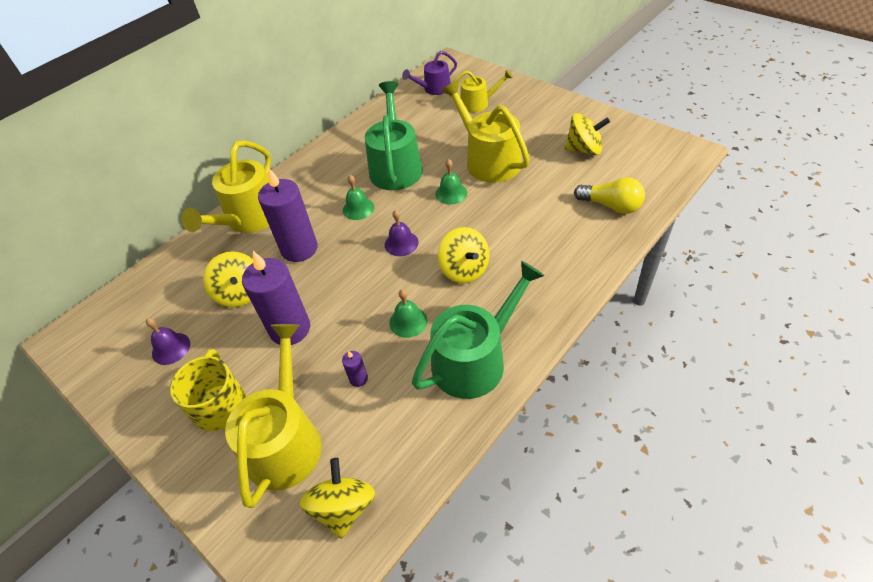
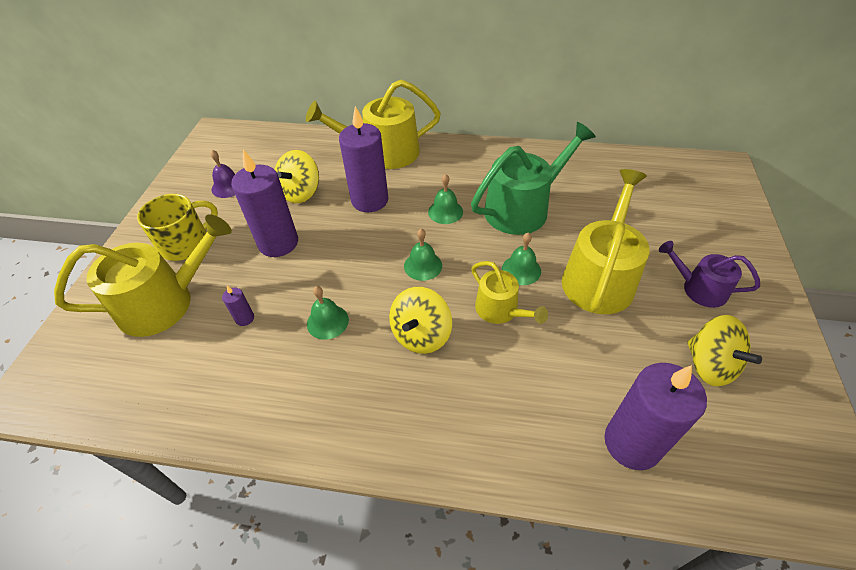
camera: 55 degrees right, 0 degrees up
yellow spinning top [300,458,375,539] -> none
purple bell [385,210,419,256] -> green bell [404,229,442,281]
purple watering can [402,51,457,95] -> purple watering can moved to [659,241,760,308]
green watering can [412,261,545,399] -> none
yellow watering can [449,69,513,113] -> yellow watering can moved to [471,261,548,324]
yellow light bulb [574,177,645,214] -> purple candle [604,363,707,470]

